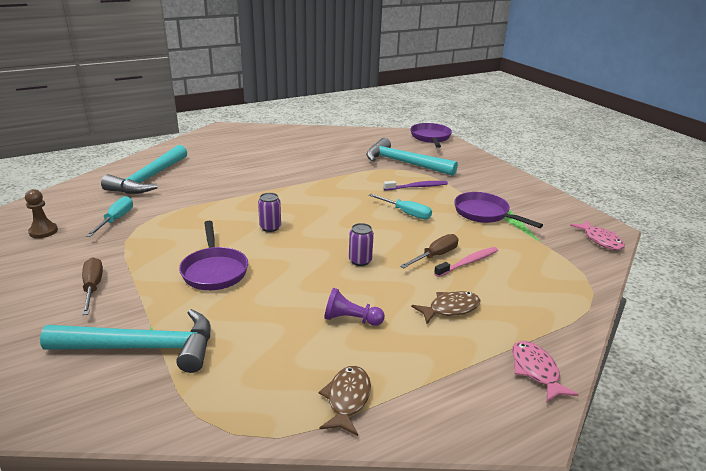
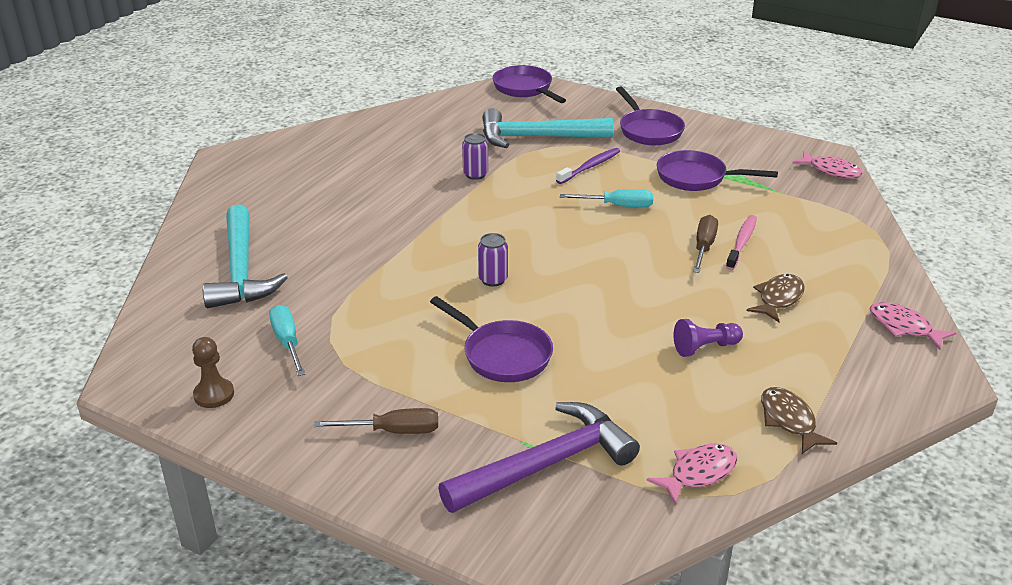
camera: 30 degrees left, 5 degrees up
turquoise hammer [40,309,211,373] -> purple hammer [438,402,640,513]
brown screwdriver [82,257,103,315] -> brown screwdriver turned 135 degrees clockwise [314,408,438,434]
purple can [349,223,374,266] -> purple can moved to [462,133,488,180]
none -> purple pan [616,86,685,146]
none -> pink fish [647,443,737,505]

